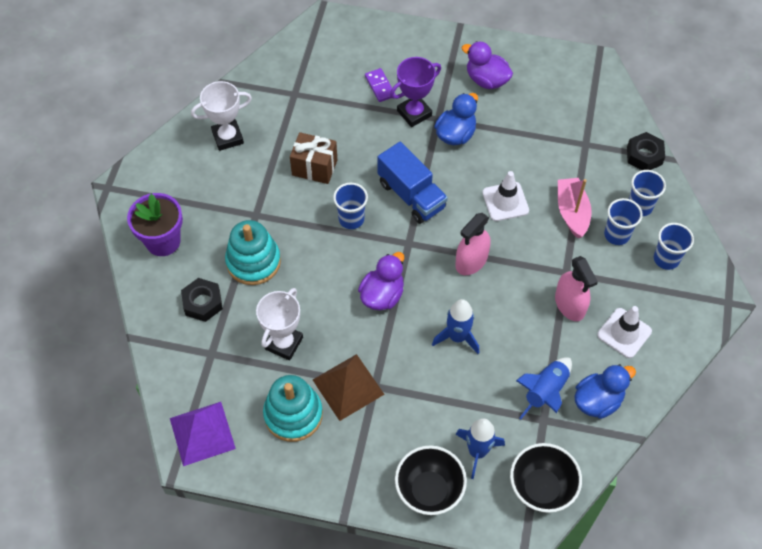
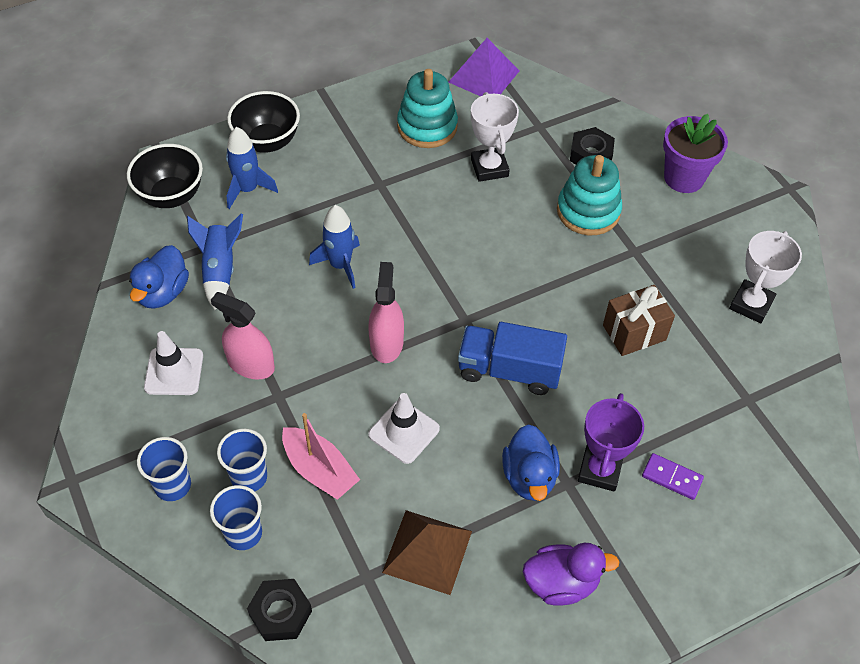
camera: 140 degrees right, 5 degrees down
brown pyramid [313,354,385,421] -> brown pyramid moved to [382,510,472,595]
blue cup [333,183,368,229] -> none
purple duck [358,252,404,310] -> none

